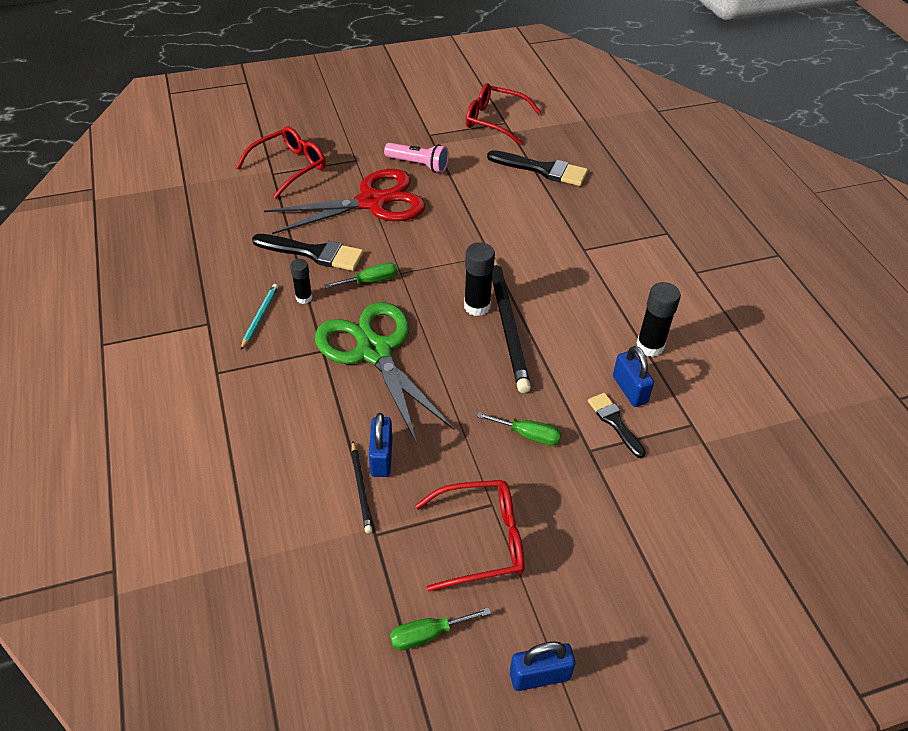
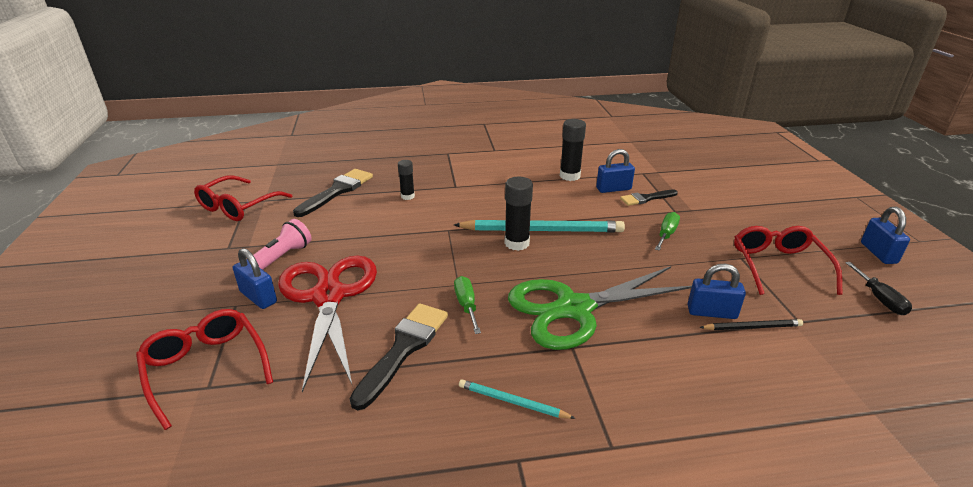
camera: 80 degrees left, 15 degrees down
black glue stick [290,259,312,304] -> black glue stick moved to [398,160,415,200]
green screwdriver [390,608,491,650] -> black screwdriver [845,262,912,315]
black pencil [492,258,531,393] -> turquoise pencil [454,220,625,233]
none -> blue padlock [233,248,277,309]

